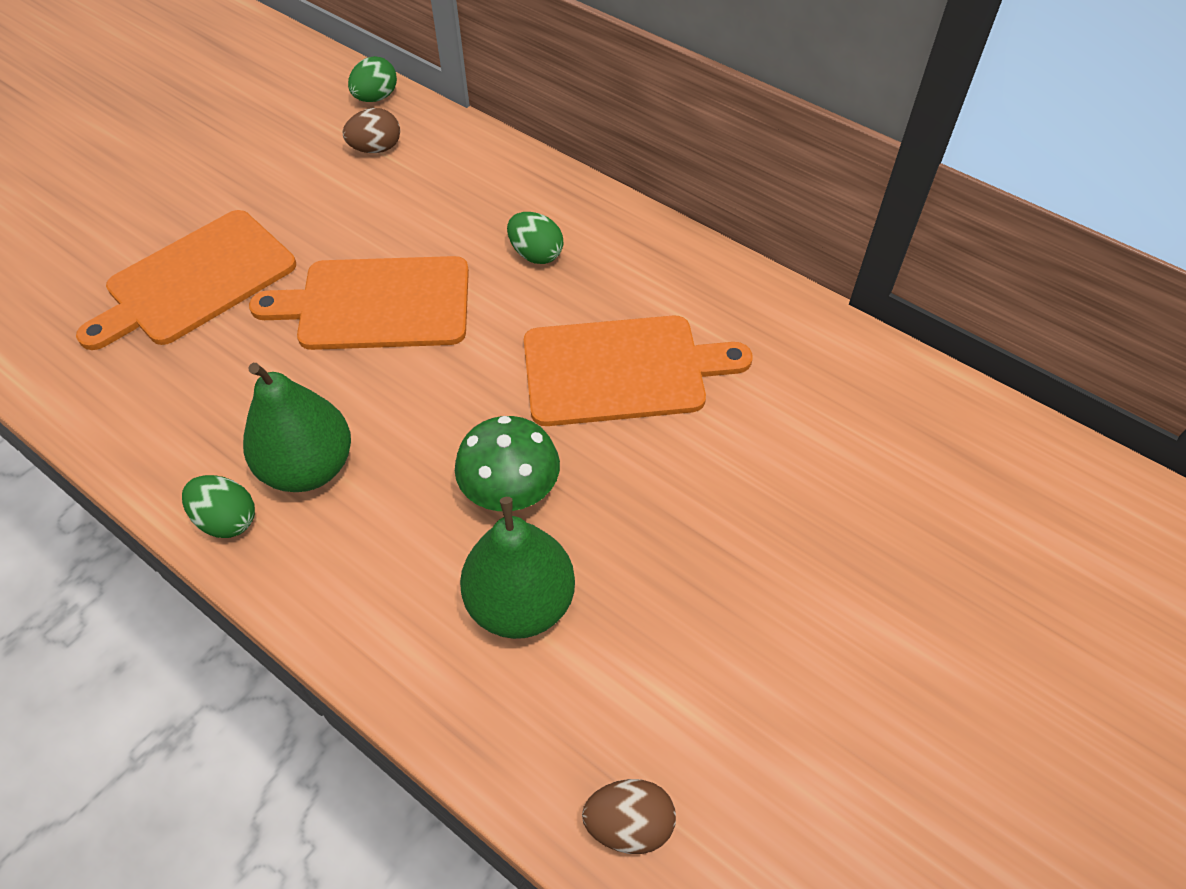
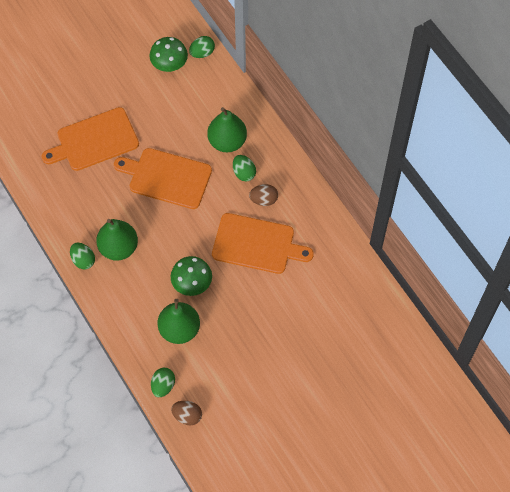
camera: 20 degrees right, 10 degrees up
brown egg [343,108,400,153] -> brown egg moved to [249,184,278,206]
none -> green mushroom [149,37,188,72]
none -> green egg [151,368,175,397]
none -> green pear [207,107,247,152]

